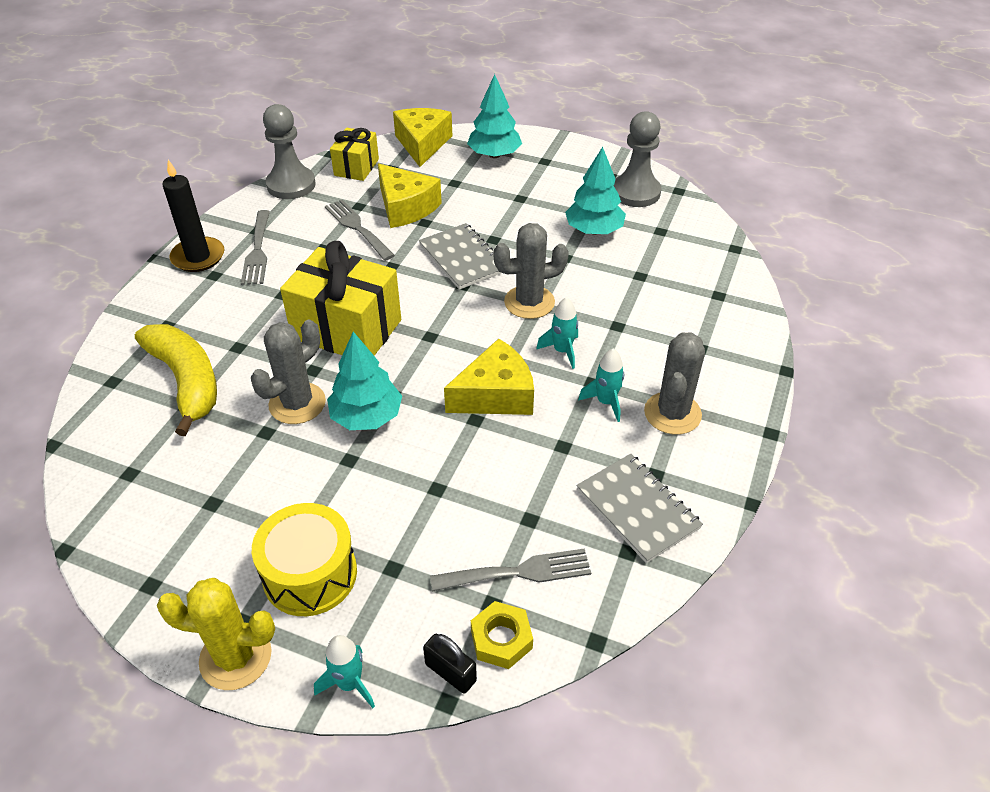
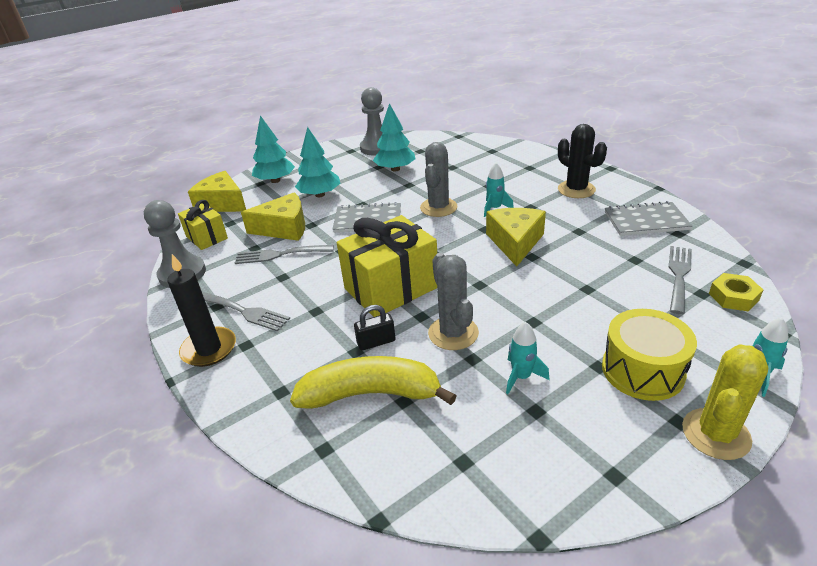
camera: 55 degrees left, 10 degrees down
turquoise tree [327,332,402,430] -> turquoise tree moved to [295,127,340,197]
black padlock [423,634,477,694] -> black padlock moved to [354,305,395,350]
turquoise rocket [578,349,624,422] -> turquoise rocket moved to [506,322,549,394]
grey cactus [644,332,705,435] -> black cactus [558,124,607,198]

